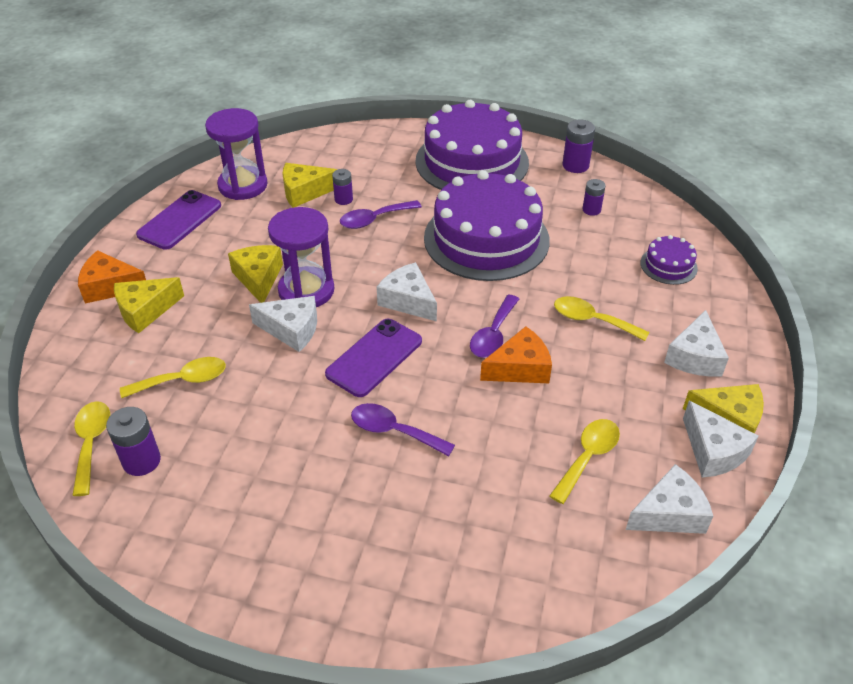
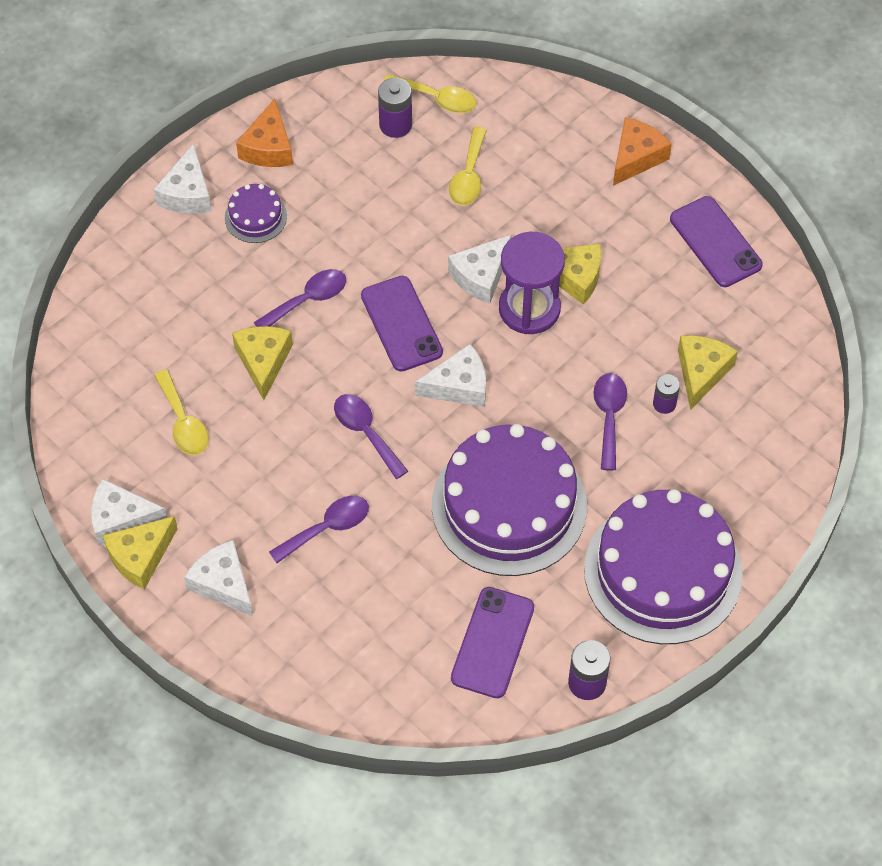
camera: 120 degrees right, 15 degrees up
yellow cheese [114,277,184,333] -> yellow cheese moved to [232,326,293,400]
purple hourglass [205,108,268,200] -> none
orange cheese [480,326,552,383] -> orange cheese moved to [236,98,293,167]
yellow spoon [554,296,649,341] -> purple spoon [269,496,369,563]
purple battery [583,179,606,216] -> purple phone [451,587,534,698]
white cheese [626,464,713,534] -> white cheese moved to [154,144,212,214]
purple cake [640,235,698,285] -> purple cake moved to [225,184,287,243]

